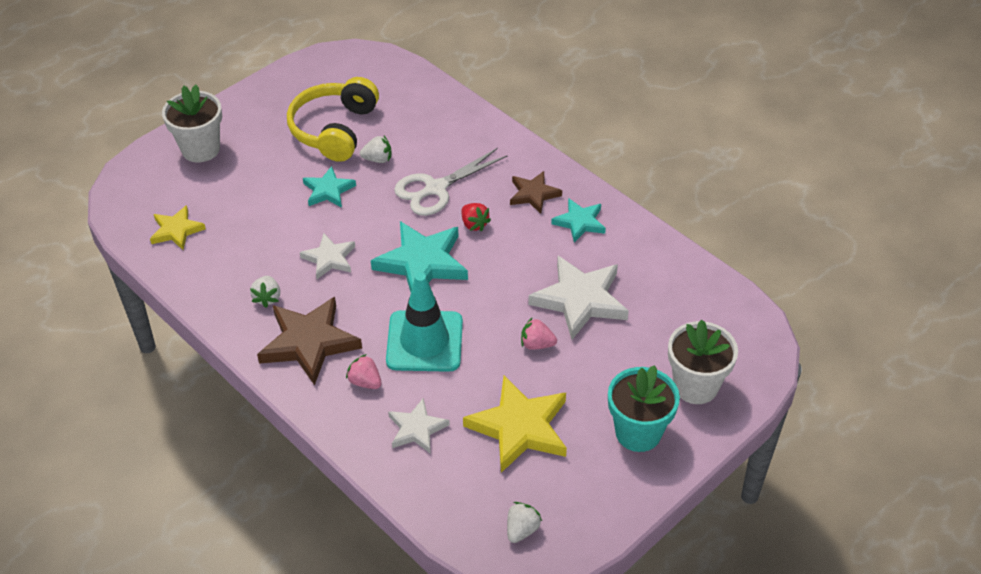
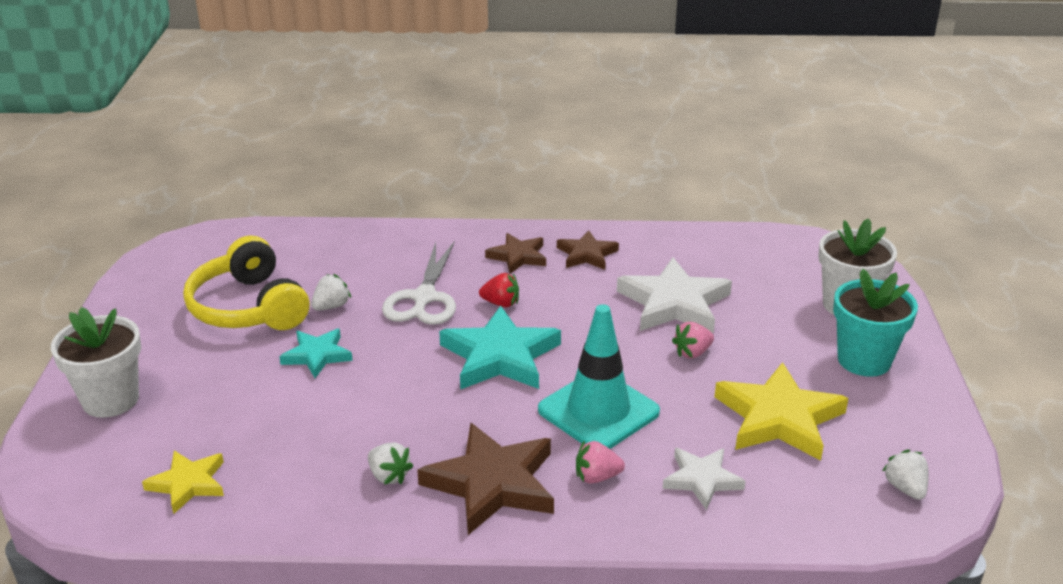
camera: 45 degrees left, 15 degrees down
white star [300,233,355,279] -> none
turquoise star [551,198,606,243] -> brown star [557,230,619,270]

